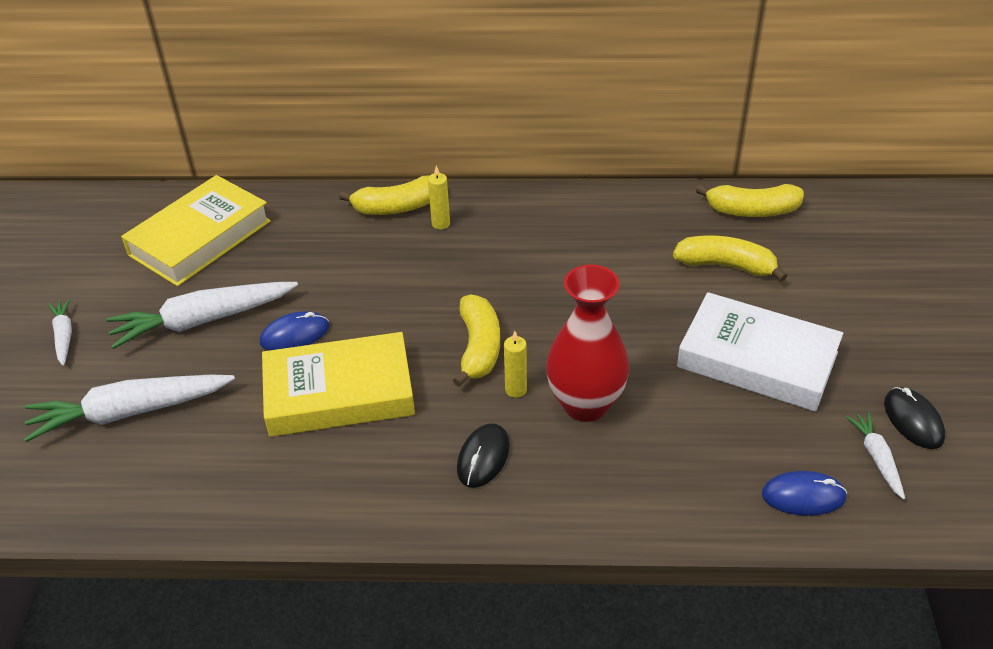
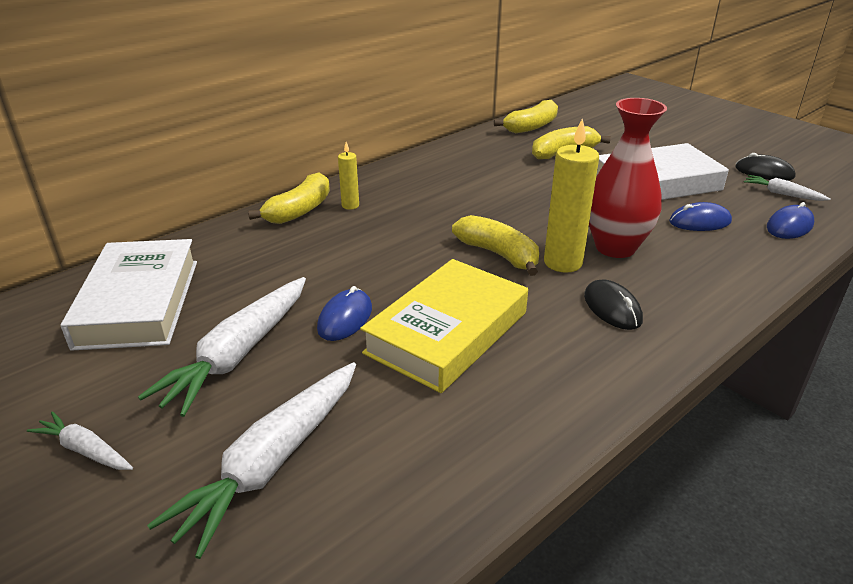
camera: 45 degrees left, 10 degrees down
yellow book [121,175,271,286] -> white book [61,239,197,351]
yellow candle [504,331,527,398] -> yellow candle [544,118,599,273], size x1.91
none -> blue mouse [669,202,732,231]

